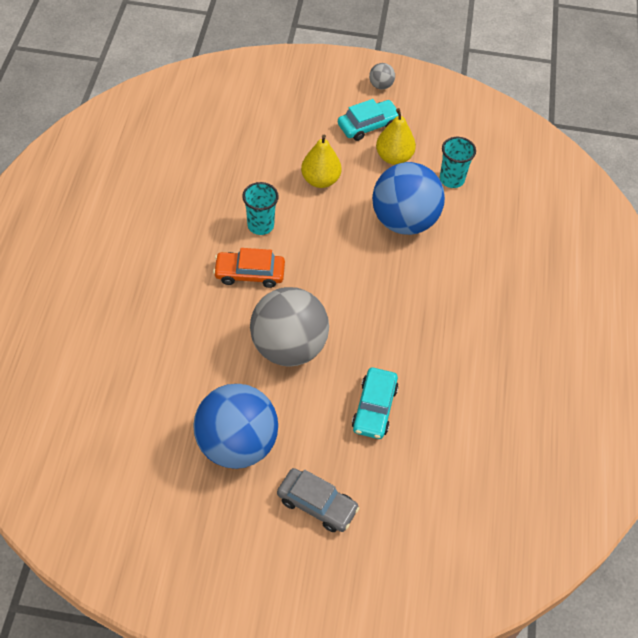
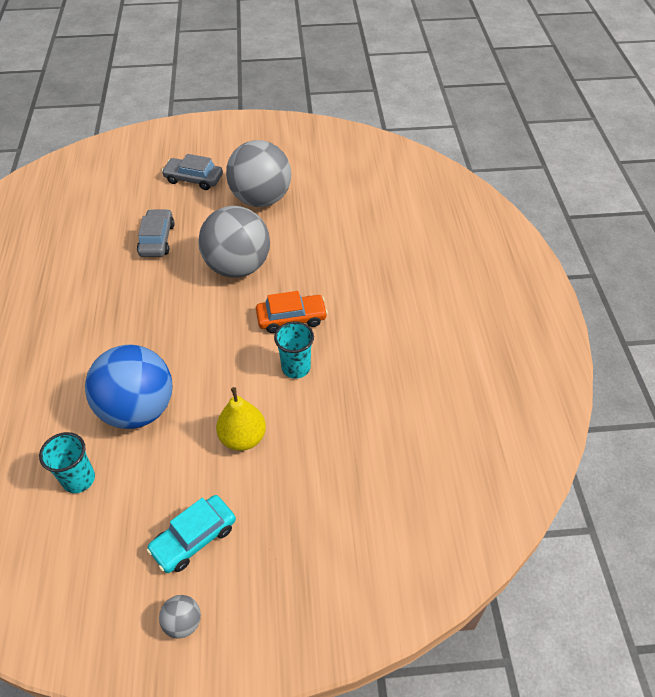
camera: 170 degrees right, 5 degrees down
blue ball [193,384,278,469] -> grey ball [226,140,291,207]
turquoise car [352,368,399,439] -> grey car [137,209,175,257]
yellow pear [376,108,416,165] -> none

